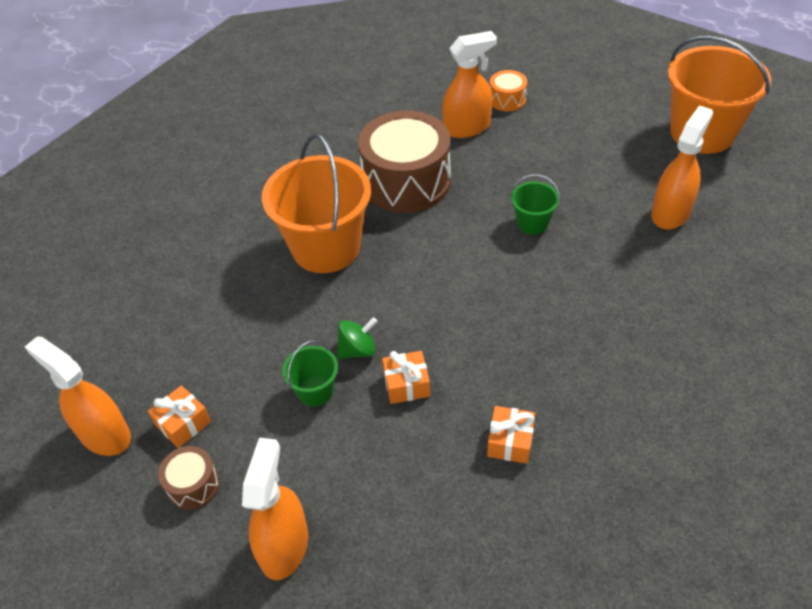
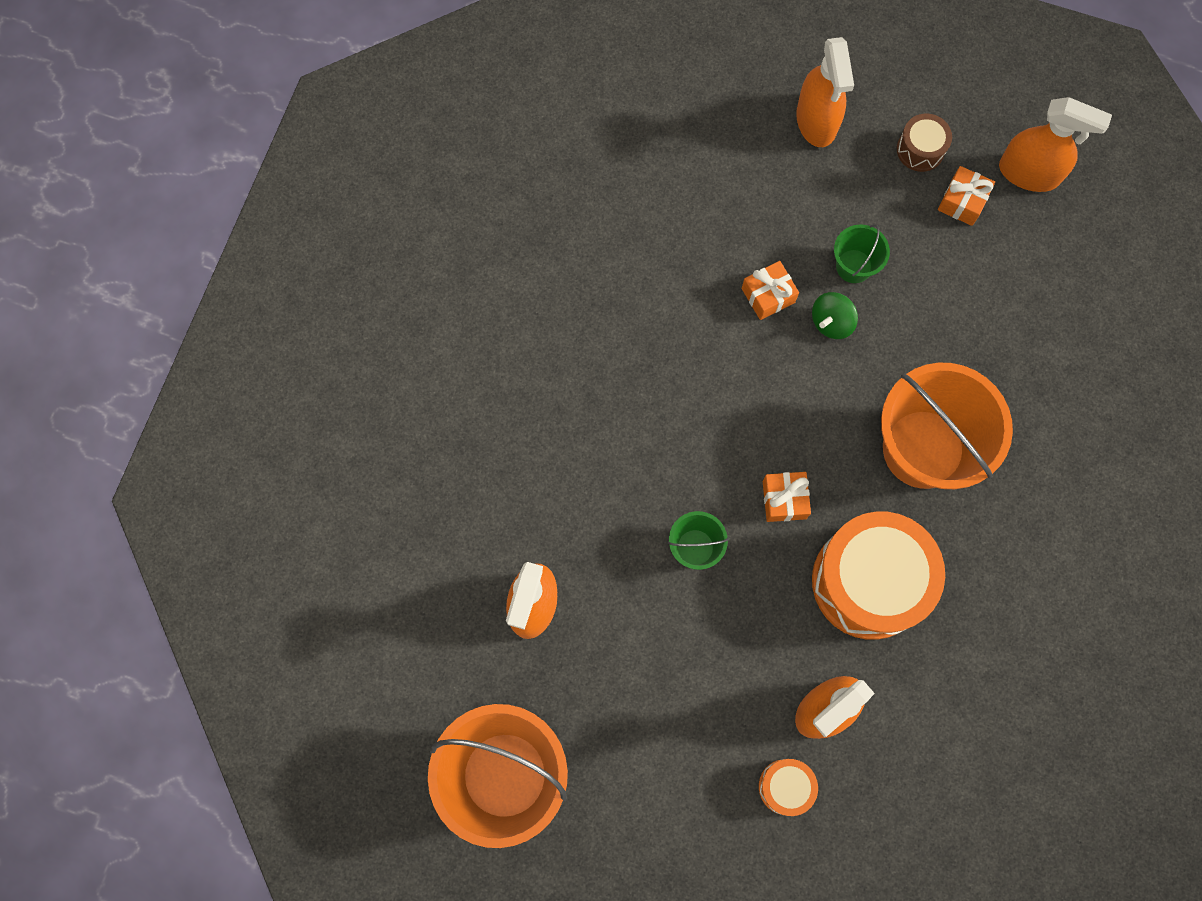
camera: 160 degrees right, 25 degrees up
brown drum [358,110,451,213] -> orange drum [812,511,945,640]
orange gift [487,406,535,464] -> orange gift moved to [763,472,811,522]

